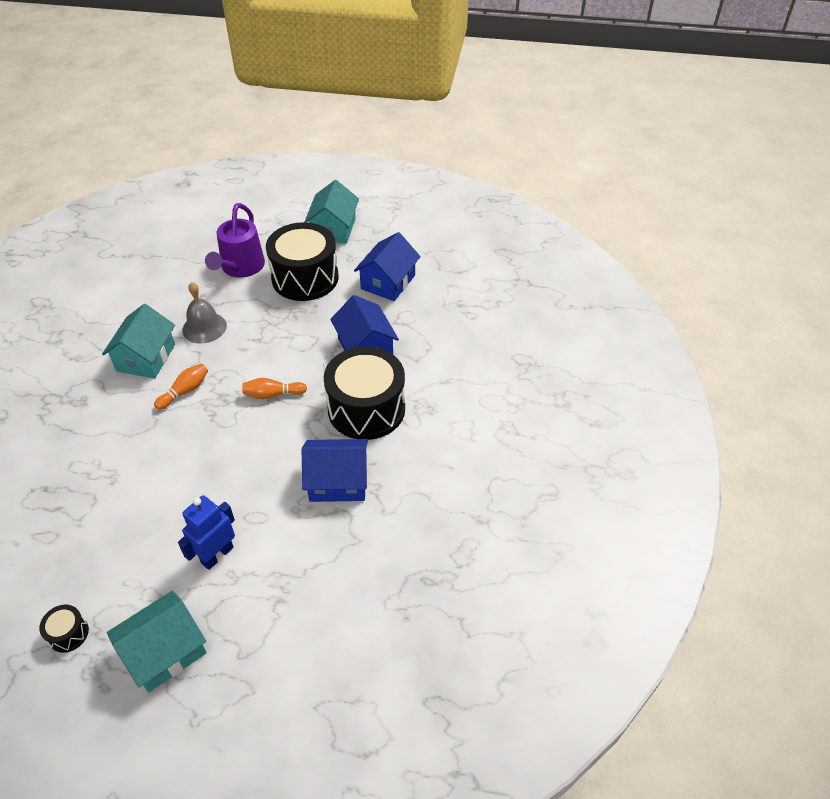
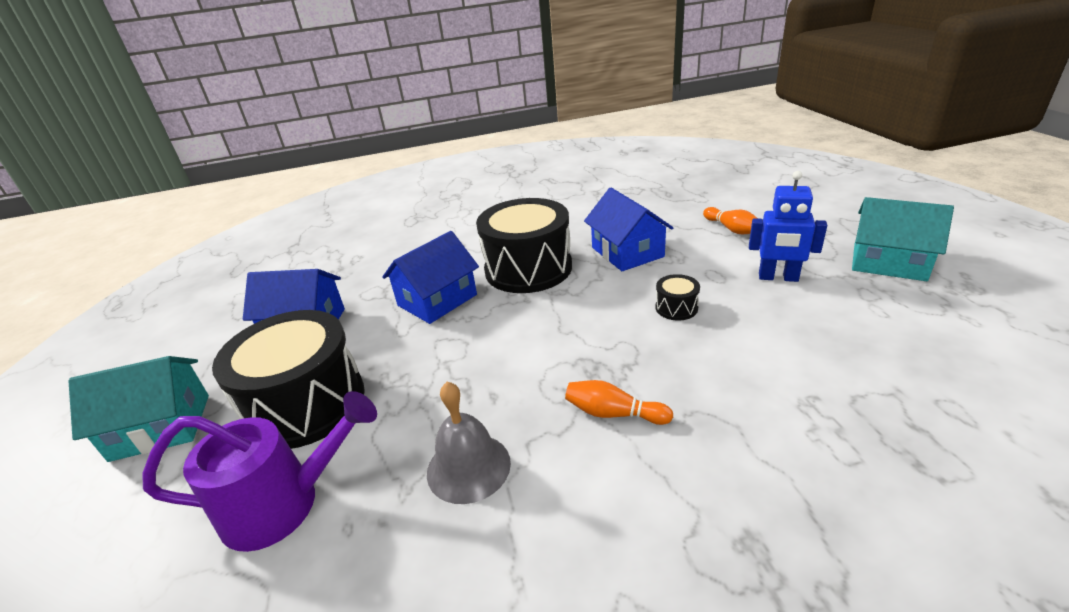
camera: 110 degrees left, 15 degrees down
black drum [39,605,89,653] -> black drum moved to [656,274,700,321]
turquoise house [102,304,175,378] -> none
orange bowling pin [242,378,307,399] -> orange bowling pin moved to [703,207,758,234]

